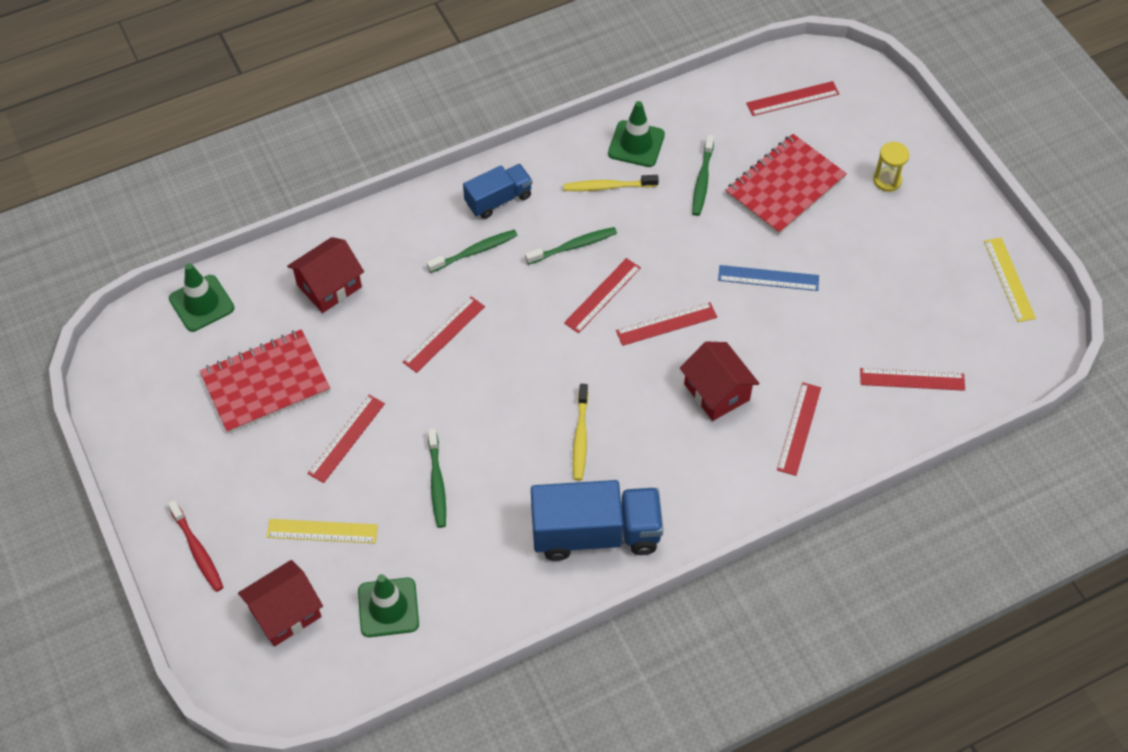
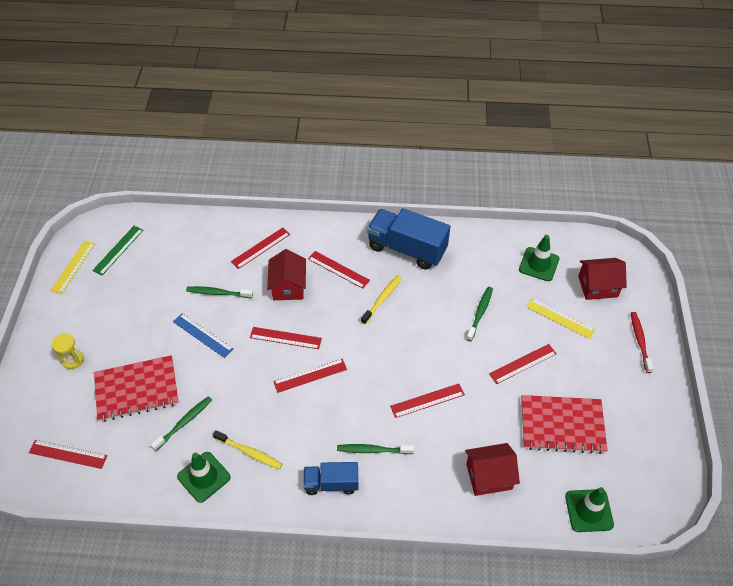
camera: 150 degrees left, 5 degrees down
green toothbrush [525,227,617,265] -> green toothbrush moved to [186,286,253,298]
red ruler [860,368,965,391] -> red ruler moved to [308,251,370,289]
none -> green ruler [92,226,143,275]

